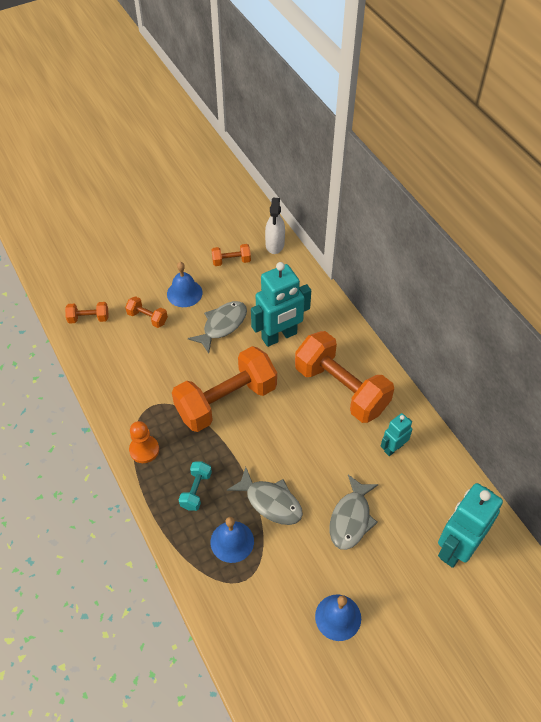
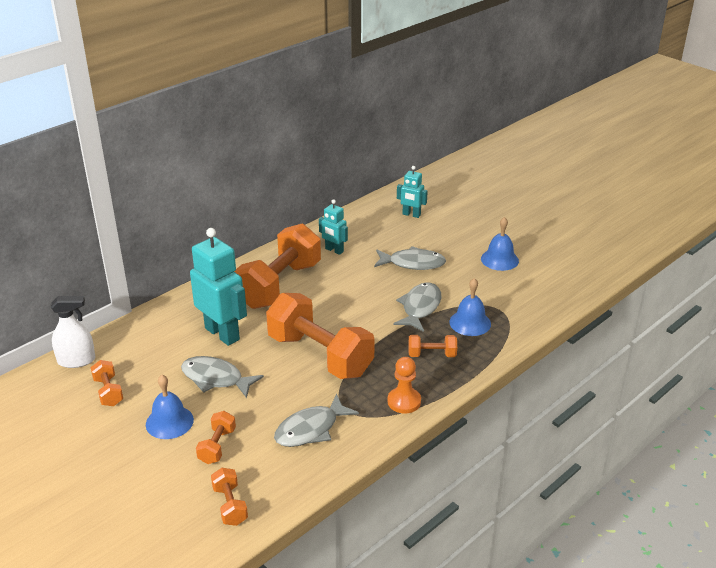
camera: 105 degrees left, 20 degrees down
turquoise dumbbell [179,461,212,511] -> orange dumbbell [408,335,457,357]
turquoise robot [438,483,503,568] -> turquoise robot [397,166,428,218], size x0.53
none -> grey fish [274,394,359,447]

